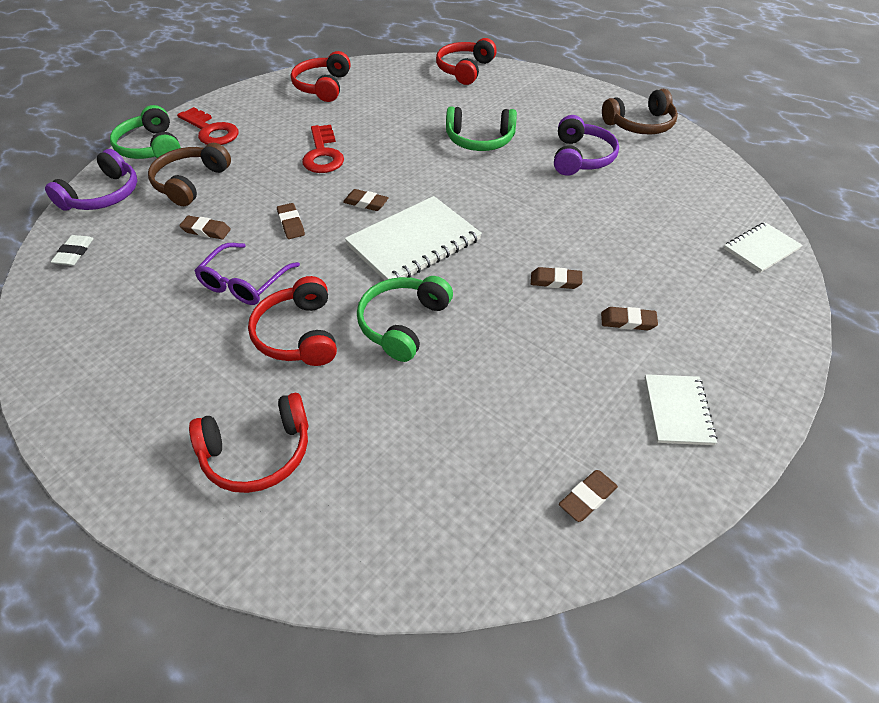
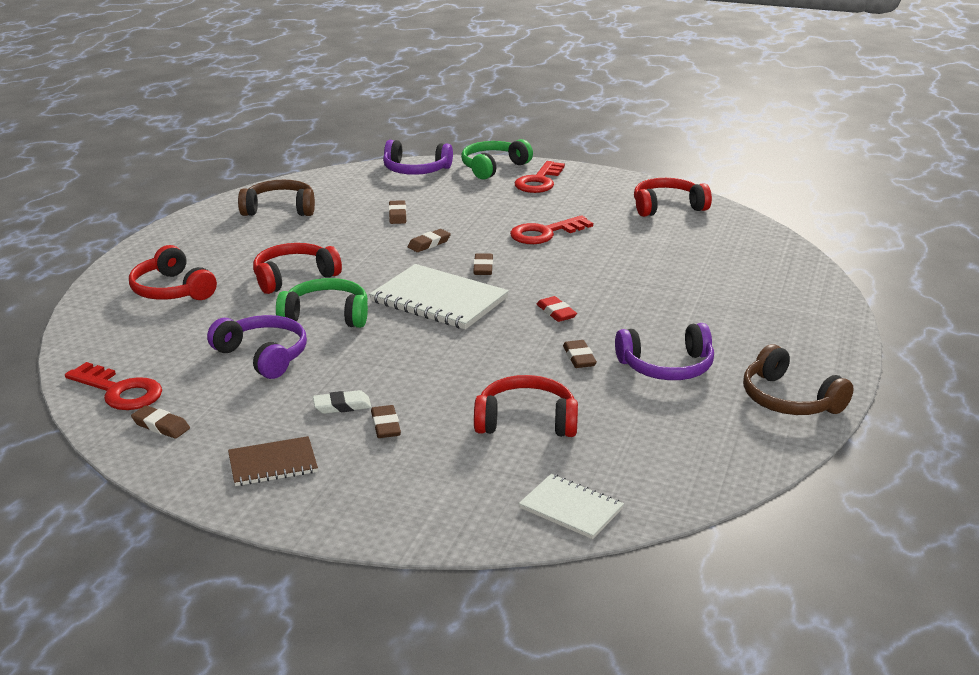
camera: 70 degrees right, 20 degrees down
white eraser [51,235,94,266] -> white eraser moved to [313,390,371,414]
brown headphones [148,143,231,206] -> brown headphones moved to [238,180,315,216]
purple glasses [194,243,300,305] -> none
red headphones [436,38,497,85] -> red headphones moved to [474,375,578,437]
green headphones [446,106,517,151] -> none
brown eraser [531,267,582,289] -> brown eraser moved to [563,340,597,368]
white notebook [645,374,718,445] -> brown notebook [228,436,318,486]
none -> red key [65,362,162,410]
none -> purple headphones [207,315,307,379]
none -> red eraser [537,296,577,322]

